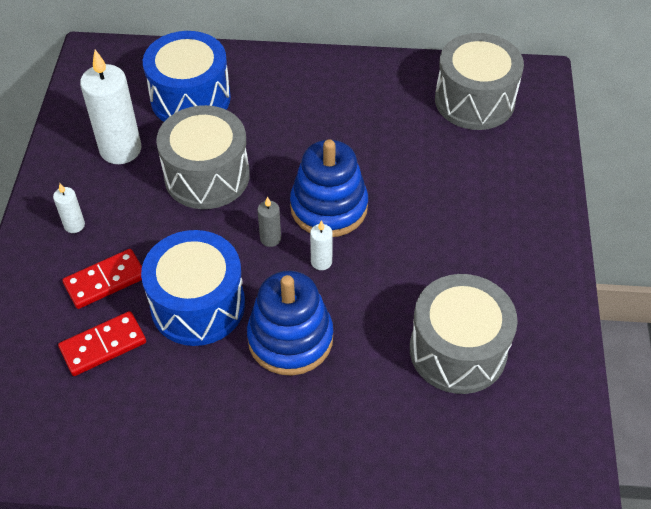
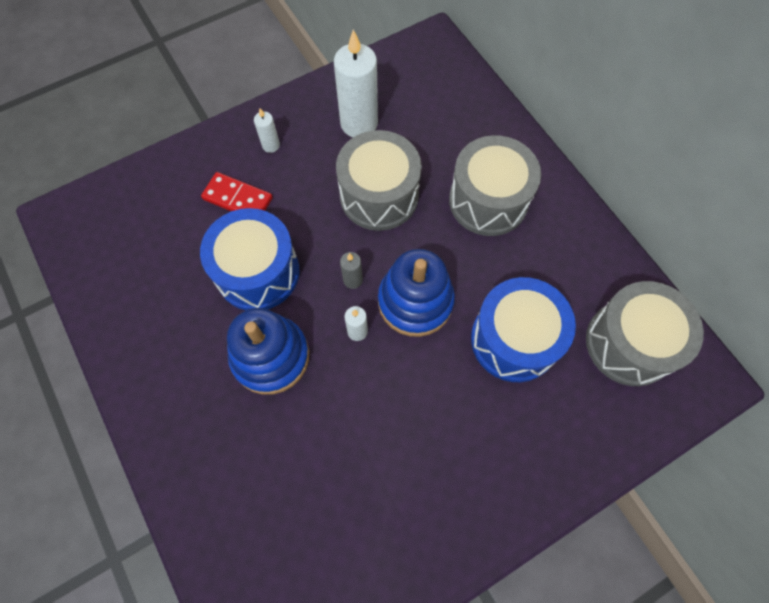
camera: 55 degrees right, 15 degrees up
red domino [58,311,146,376] -> none
blue drum [143,31,231,122] -> blue drum moved to [471,277,576,382]
grey drum [410,274,518,394] -> grey drum moved to [449,135,541,236]

